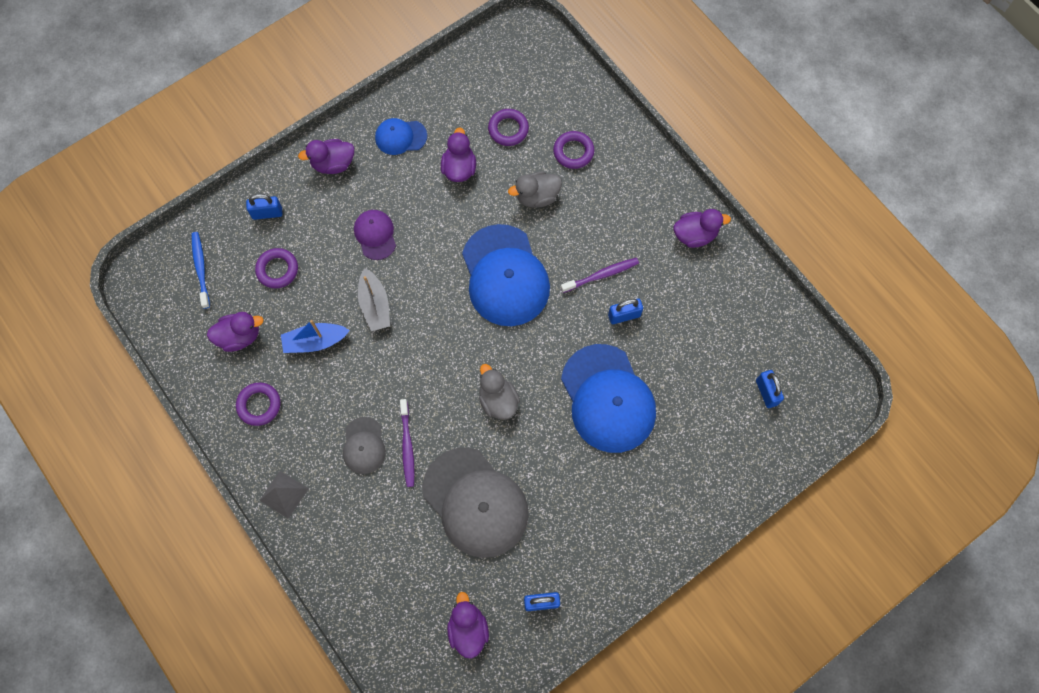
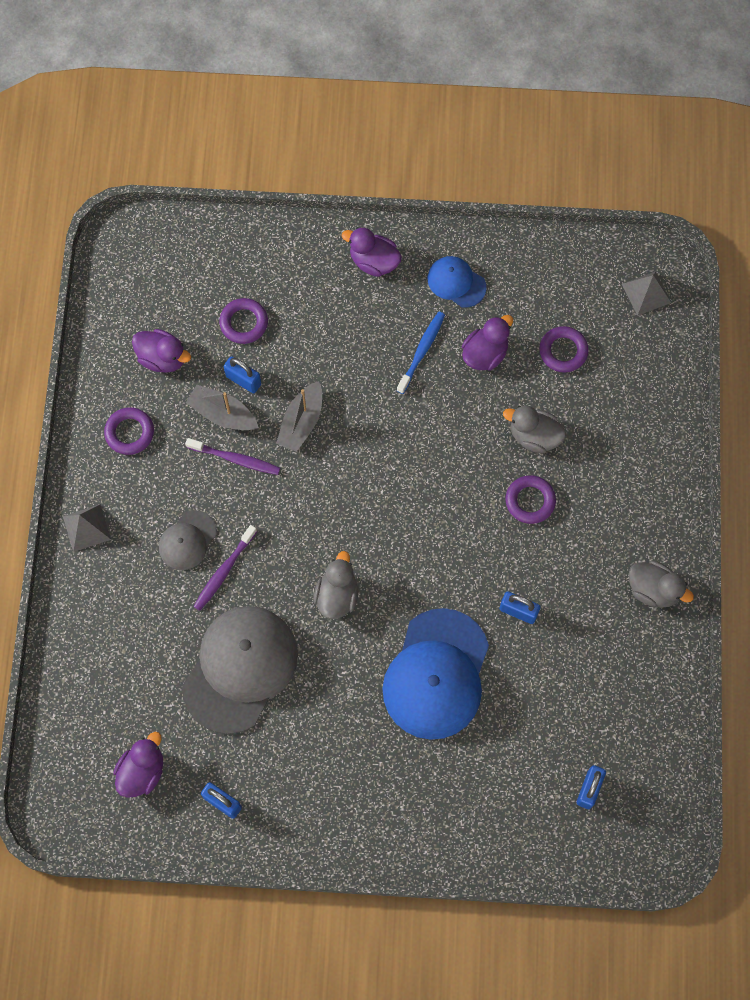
camera: 40 degrees right, 0 degrees up
blue toothbrush [192,232,210,309] -> blue toothbrush moved to [397,312,445,394]
blue padlock [246,194,282,220] -> blue padlock moved to [224,356,261,394]
blue boat [281,320,350,353] -> grey boat [186,385,259,430]
purple cap [354,210,396,260] -> none
grey cap [422,448,529,558] -> grey cap turned 150 degrees counterclockwise [182,606,298,734]
blue cap [462,224,550,326] -> none
purple ring [553,131,594,169] -> purple ring moved to [506,475,556,524]
purple toothbrush [561,258,639,293] -> purple toothbrush moved to [185,438,280,475]
purple duck [674,209,731,248] -> grey duck [629,561,694,608]
none -> grey pyramid [622,271,671,316]

